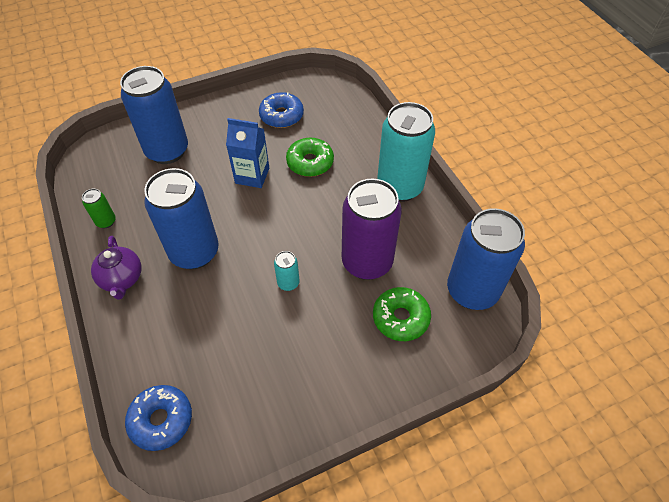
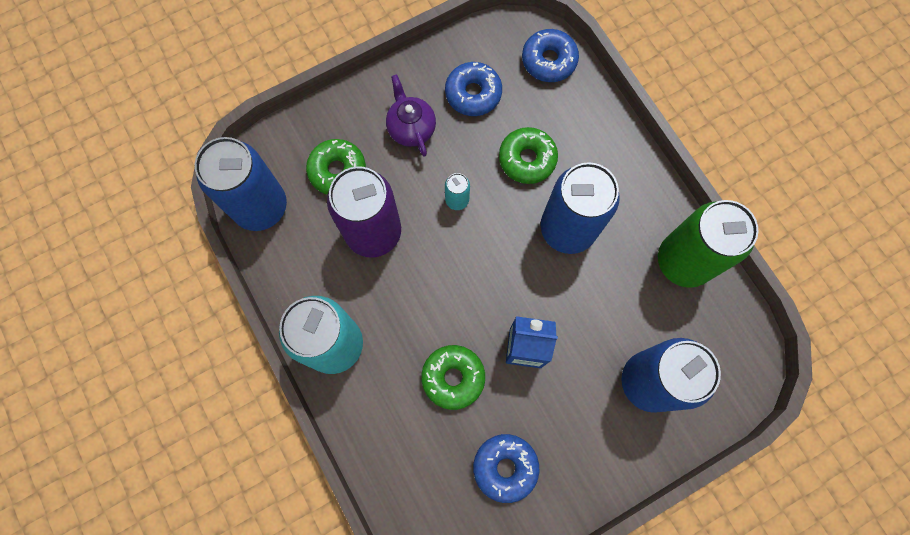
camera: 175 degrees right, 20 degrees up
green can [82,189,116,228] -> green can [658,200,759,288], size x2.35
purple teapot [91,236,141,300] -> purple teapot moved to [386,75,436,157]
none -> blue donut [445,62,502,116]
none -> green donut [499,127,558,184]

